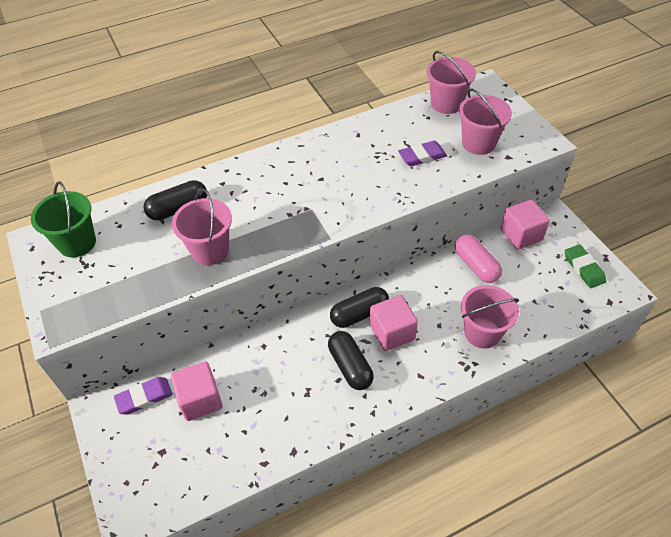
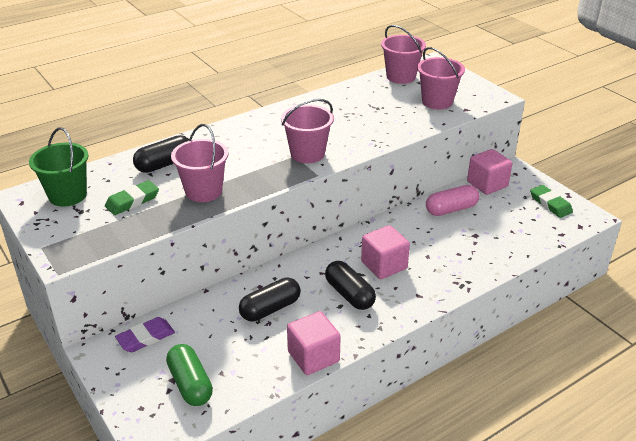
camera: 10 degrees left, 15 degrees down
pink cube [171,362,223,421] -> pink cube moved to [287,311,341,375]
black capsule [330,287,389,328] -> black capsule moved to [239,277,301,322]
purple eraser [398,141,447,167] -> none
pink capsule [455,234,502,283] -> pink capsule turned 75 degrees counterclockwise [426,185,479,216]
pink bucket [461,285,519,348] -> pink bucket moved to [281,99,334,163]
none -> green eraser [105,180,159,215]
none -> green capsule [166,344,213,406]

